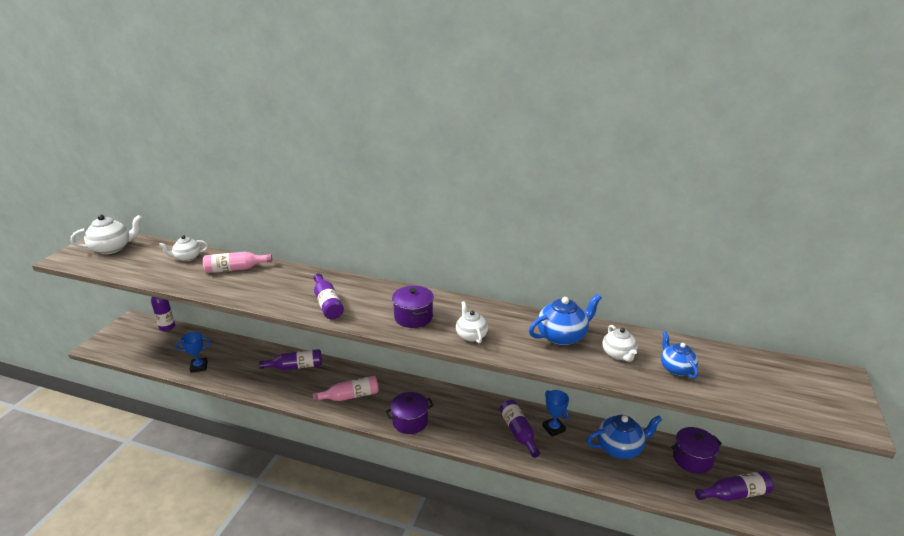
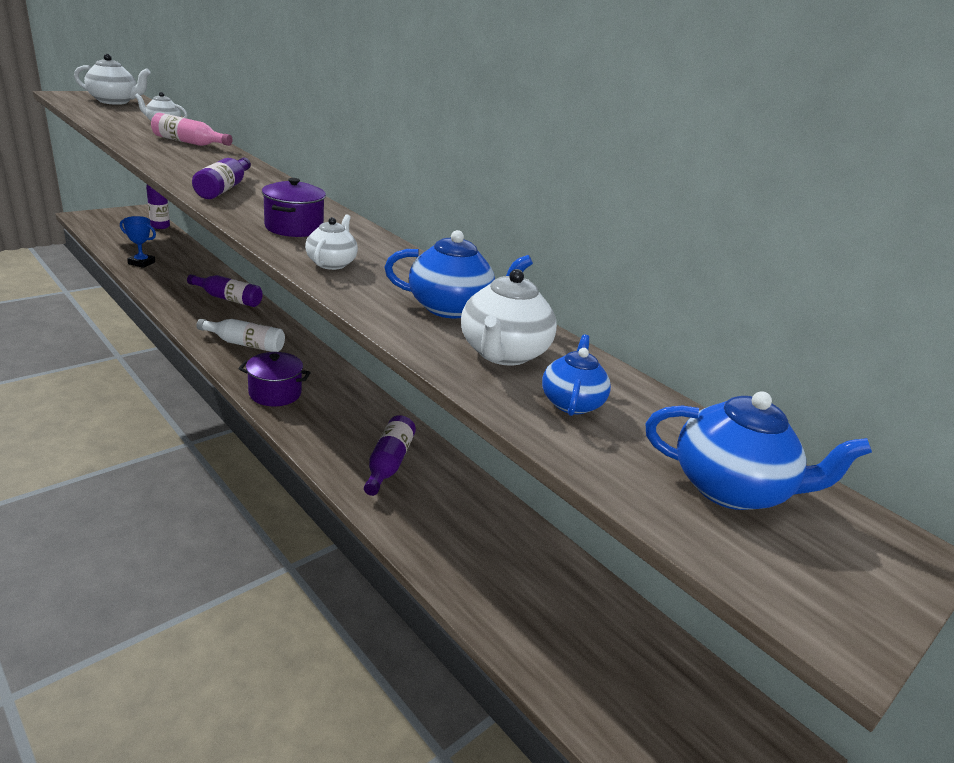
camera: 25 degrees right, 0 degrees up
pink bottle [313,376,379,402] -> white bottle [196,319,285,352]
blue trophy [542,390,569,437] -> none
blue teapot [587,415,662,459] -> blue teapot moved to [646,391,872,510]
white teapot [602,325,638,362] -> white teapot [461,269,557,366], size x1.55
purple pot [671,427,722,474] -> none
purple bottle [695,471,773,501] -> none

